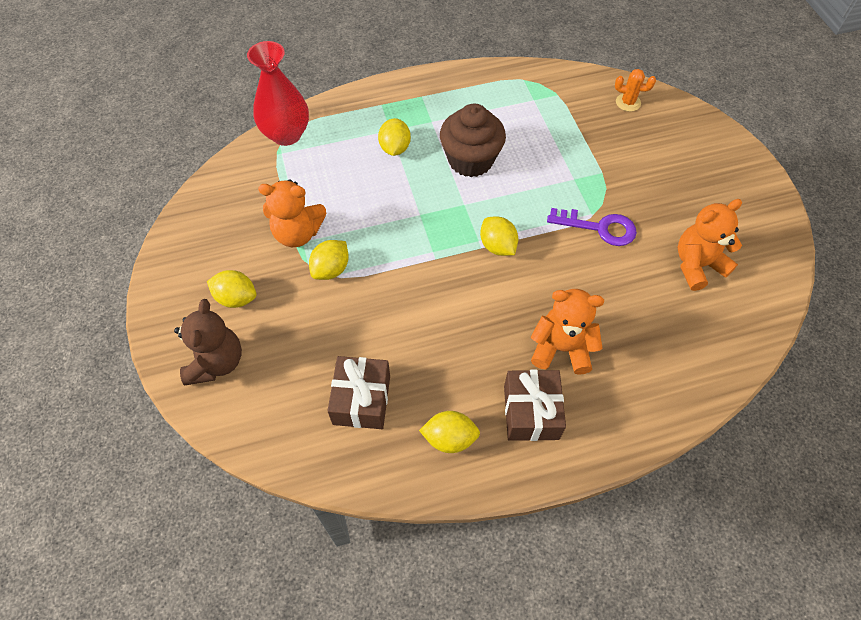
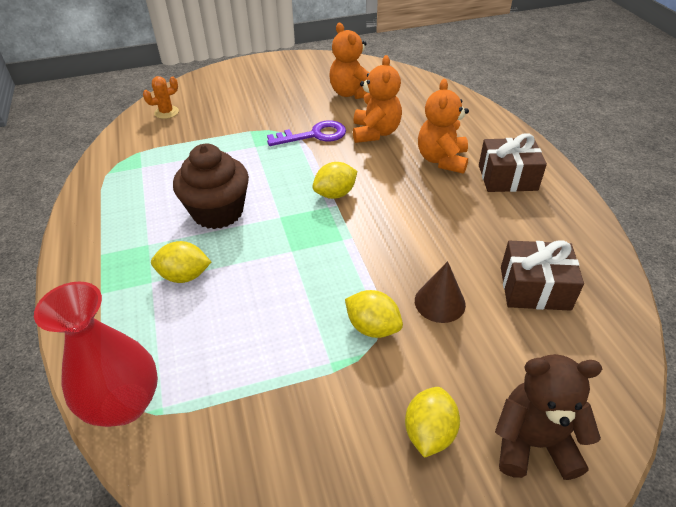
camera: 90 degrees left, 15 degrees down
orange teddy bear [258,180,326,247] -> orange teddy bear moved to [353,55,402,143]
yellow lemon [419,411,480,453] -> none
purple key [547,208,637,246] -> purple key turned 60 degrees clockwise [267,121,346,146]
orange cactus [615,69,656,112] -> orange cactus turned 45 degrees clockwise [143,76,179,119]
none -> brown cone [415,261,466,323]

